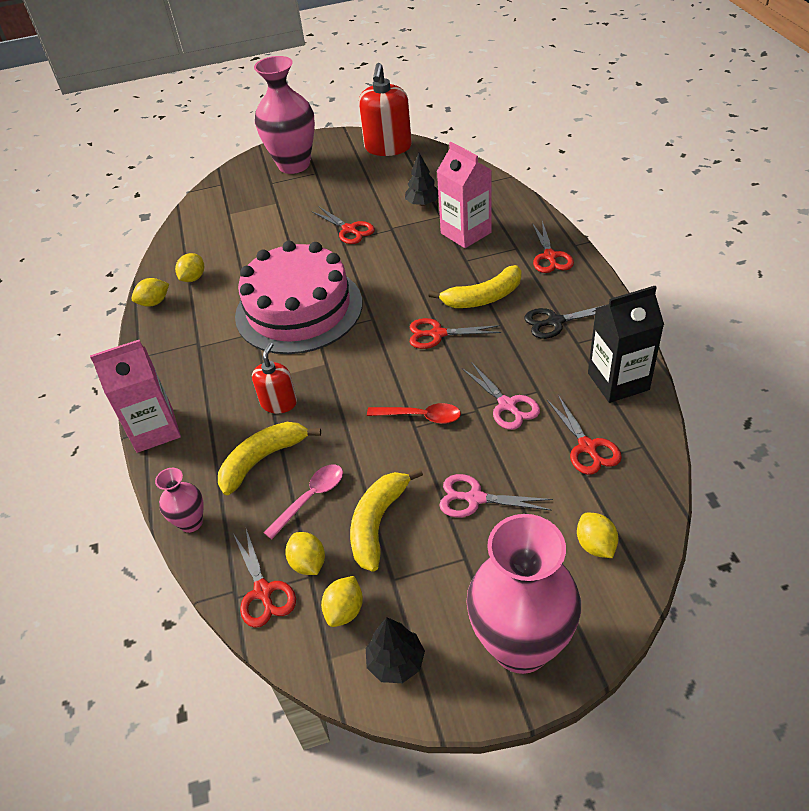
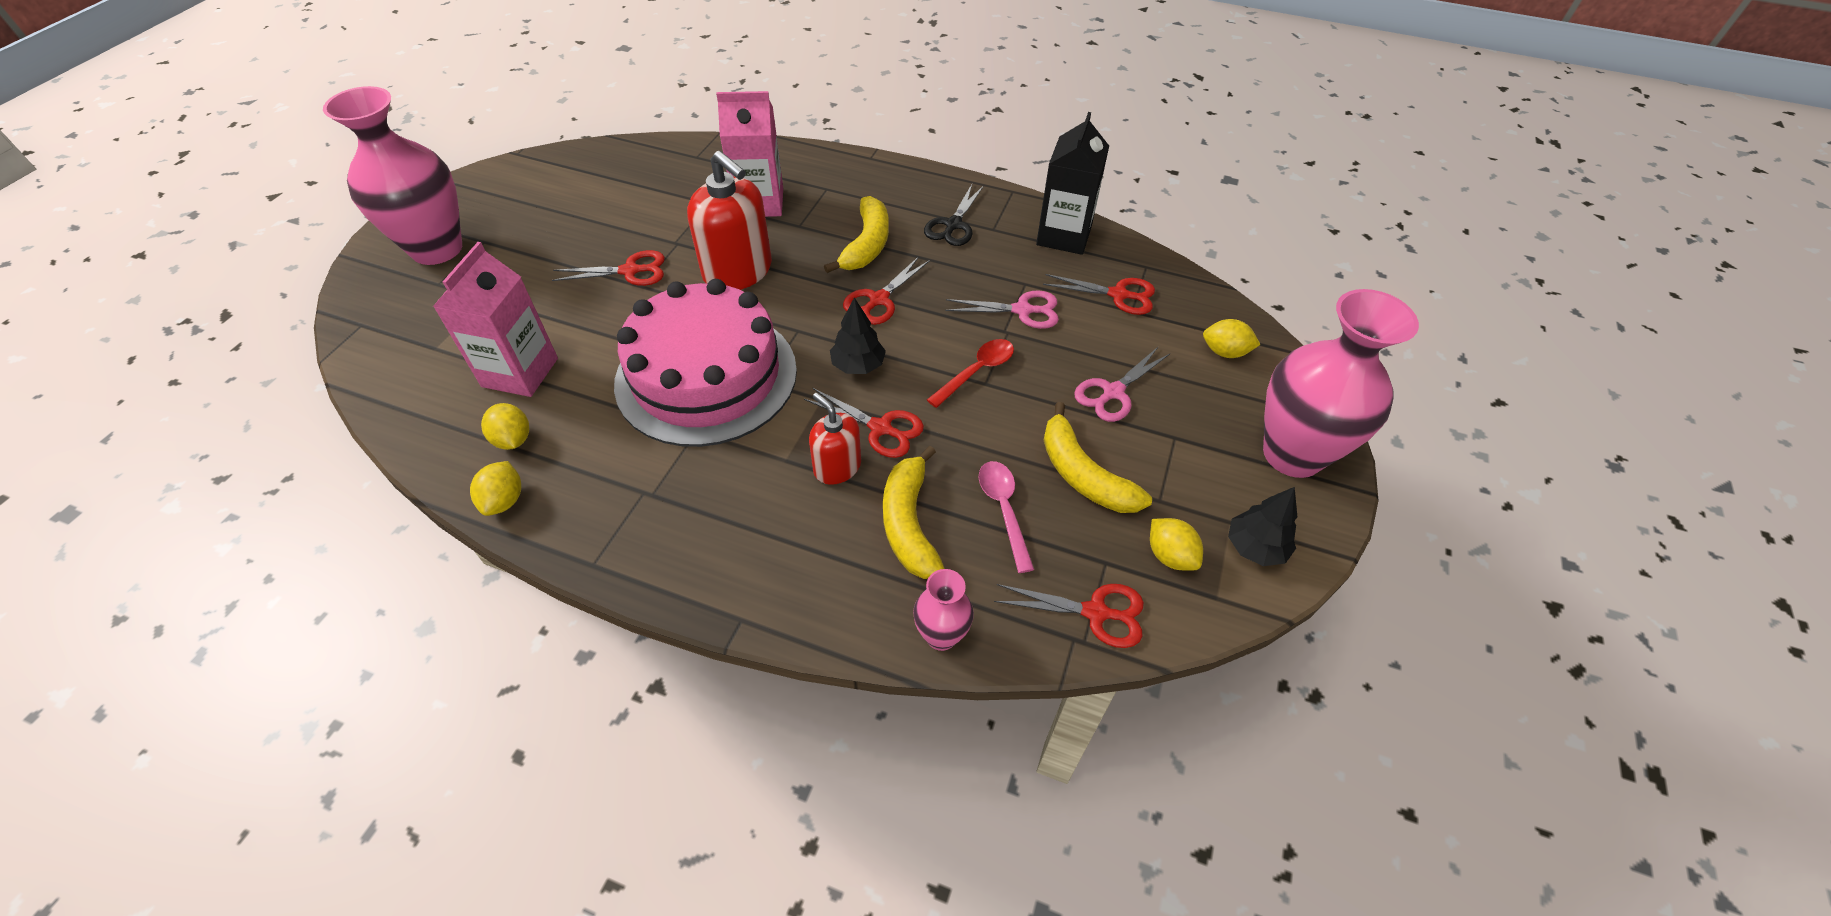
camera: 60 degrees left, 5 degrees up
pink carton [90,340,181,453] -> pink carton moved to [433,242,558,397]
yellow lemon [285,532,325,575] -> none
red soap dispenser [359,63,412,156] -> red soap dispenser moved to [687,151,772,290]
black tree [405,153,439,206] -> black tree moved to [830,298,886,374]
red scissors [532,221,574,273] -> red scissors moved to [804,388,924,458]

